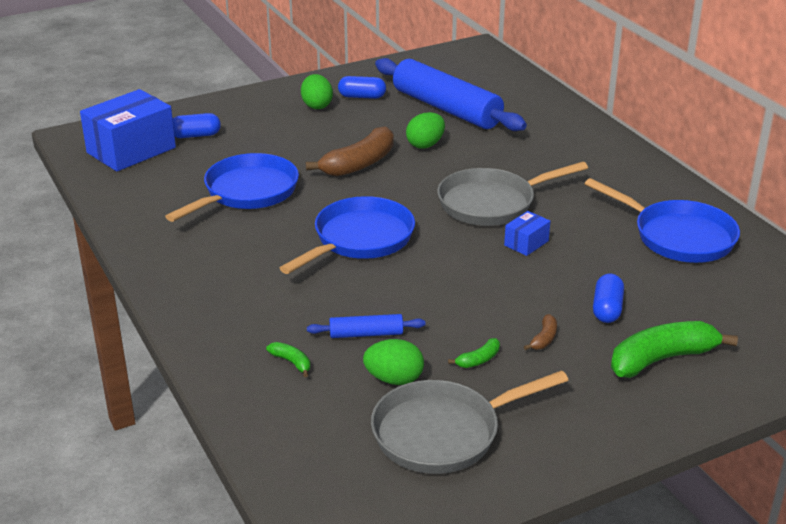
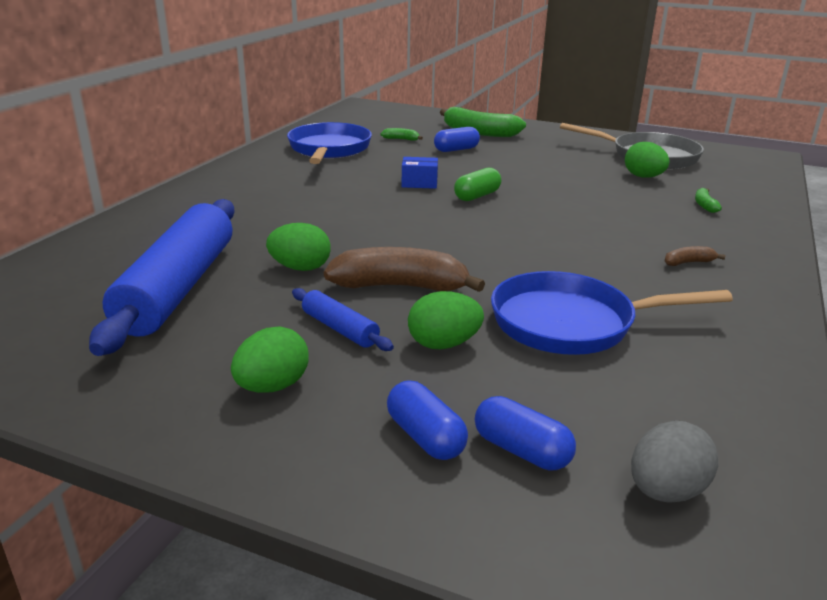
camera: 130 degrees left, 5 degrees down
blue box [80,89,176,171] -> grey egg [631,421,718,503]
blue pan [280,196,415,274] -> none
blue rolling pin [307,314,426,338] -> blue rolling pin moved to [292,288,394,351]
blue capsule [338,76,386,99] -> blue capsule moved to [387,380,468,460]
grey pan [437,162,588,226] -> none
green banana [448,338,500,368] -> green banana moved to [380,128,423,141]
brown banana [524,314,557,350] -> brown banana moved to [665,246,725,266]
none -> green egg [408,291,484,349]
none -> green capsule [454,168,501,201]

